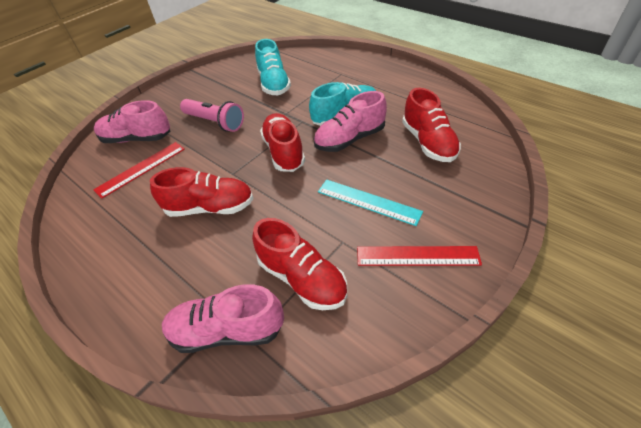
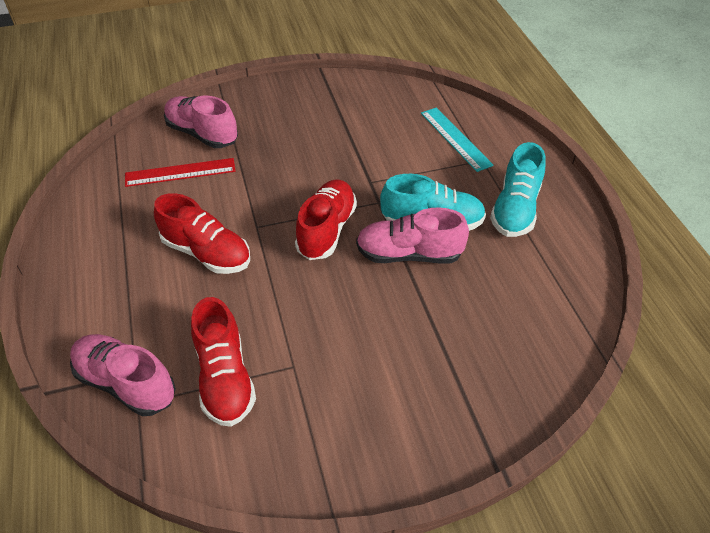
camera: 30 degrees right, 0 degrees up
pink flashlight [180,99,244,132] -> none
turquoise shoe [255,39,291,95] -> turquoise shoe moved to [490,142,546,237]
turquoise ruler [318,179,423,226] -> turquoise ruler moved to [421,107,494,172]
red ruler [357,246,482,266] -> none
red shoe [402,88,461,162] -> none

